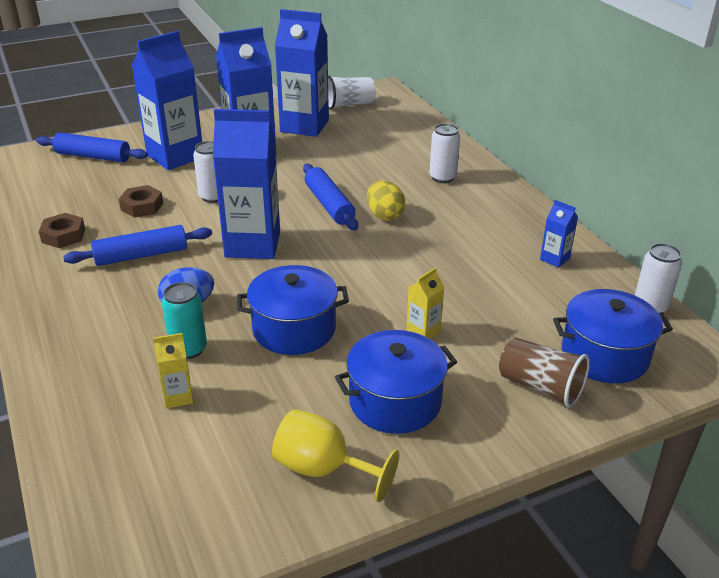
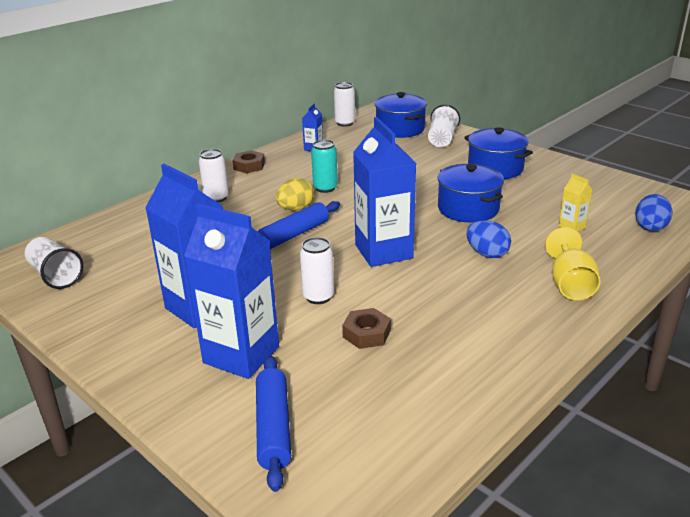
camera: 110 degrees left, 5 degrees down
brown nut [39,213,85,248] -> brown nut moved to [233,150,265,173]
blue rolling pin [63,225,212,266] -> none
turquoise can [162,282,207,359] -> turquoise can moved to [311,140,338,193]
yellow goblet [272,409,399,502] -> yellow goblet moved to [545,227,601,300]
blue carton [275,9,329,137] -> none
yellow carton [406,268,445,339] -> none
brown cup [499,337,590,408] -> white cup [428,105,460,147]
none -> blue egg [635,194,672,231]

